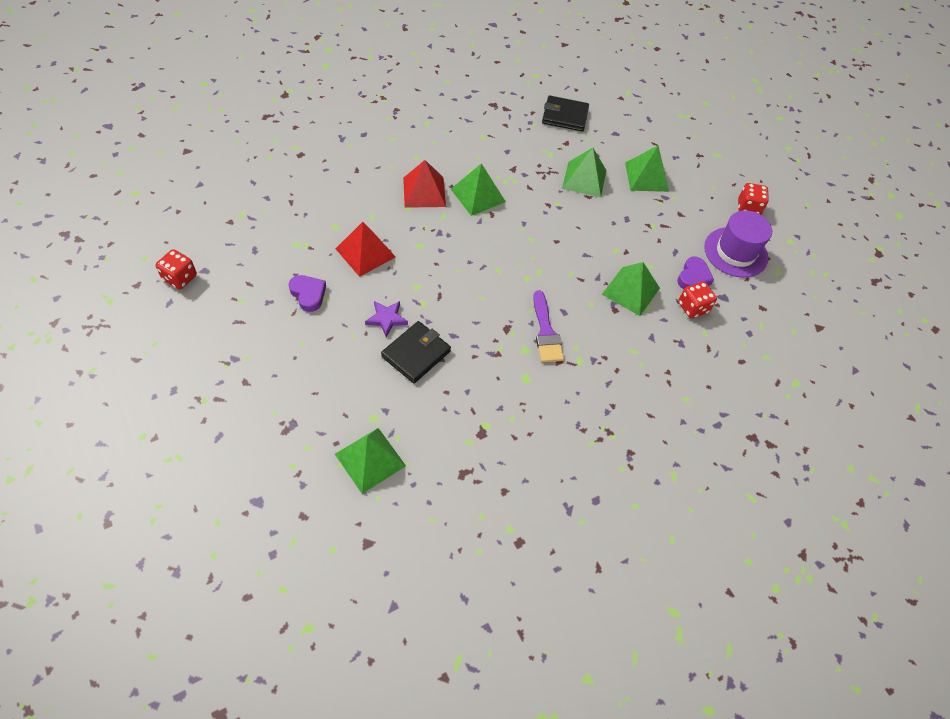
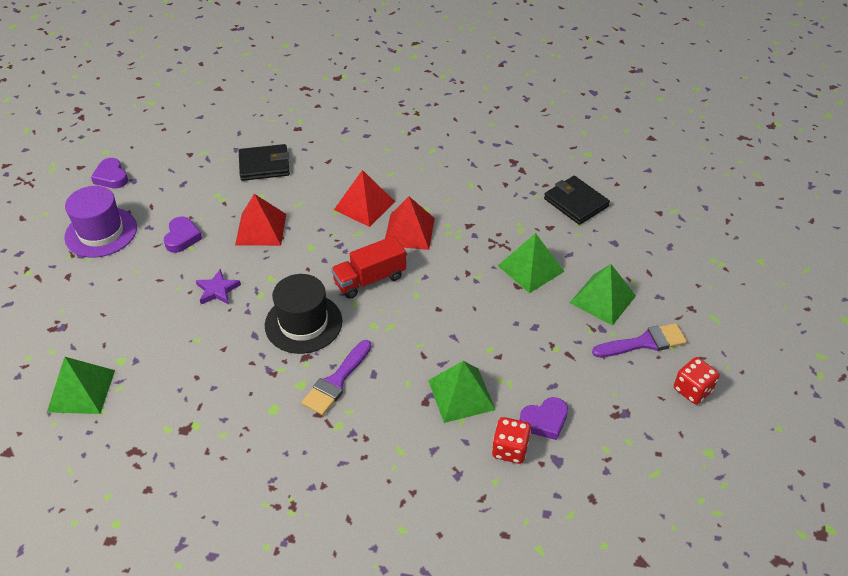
camera: 45 degrees right, 10 degrees down
red dice [156,249,197,290] -> purple heart [91,158,128,188]
black wallet [381,321,451,383] -> black wallet moved to [239,144,290,181]
green pyramid [451,163,506,216] -> red pyramid [385,196,435,250]
purple hat [704,210,772,278] -> purple hat moved to [64,186,137,258]
none -> black hat [265,274,342,354]
none -> red truck [331,236,406,299]
none -> purple brush [592,323,687,357]

